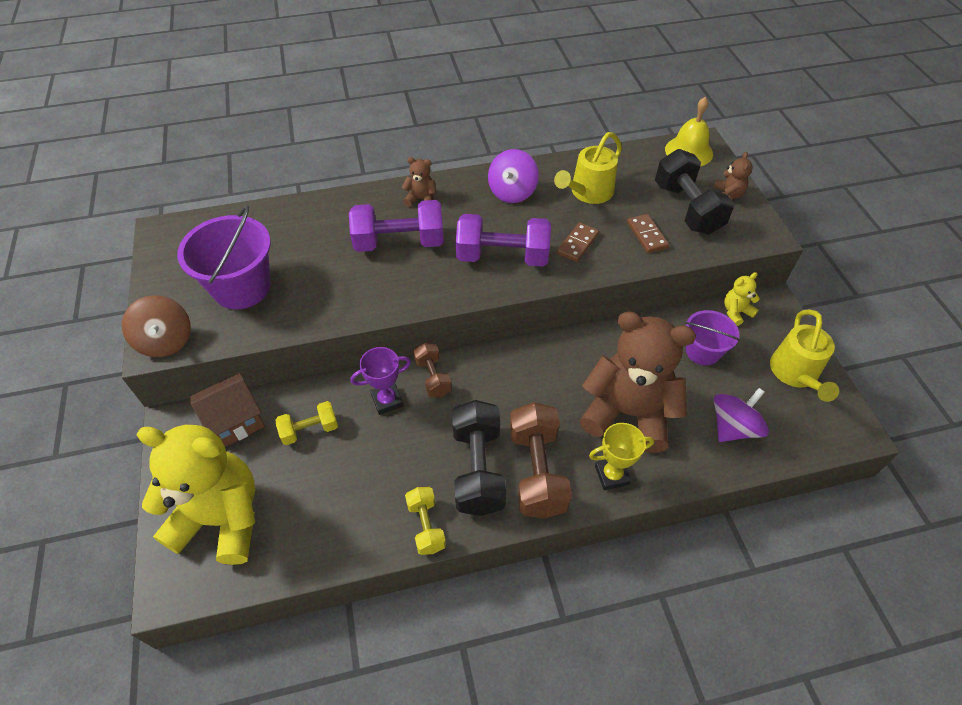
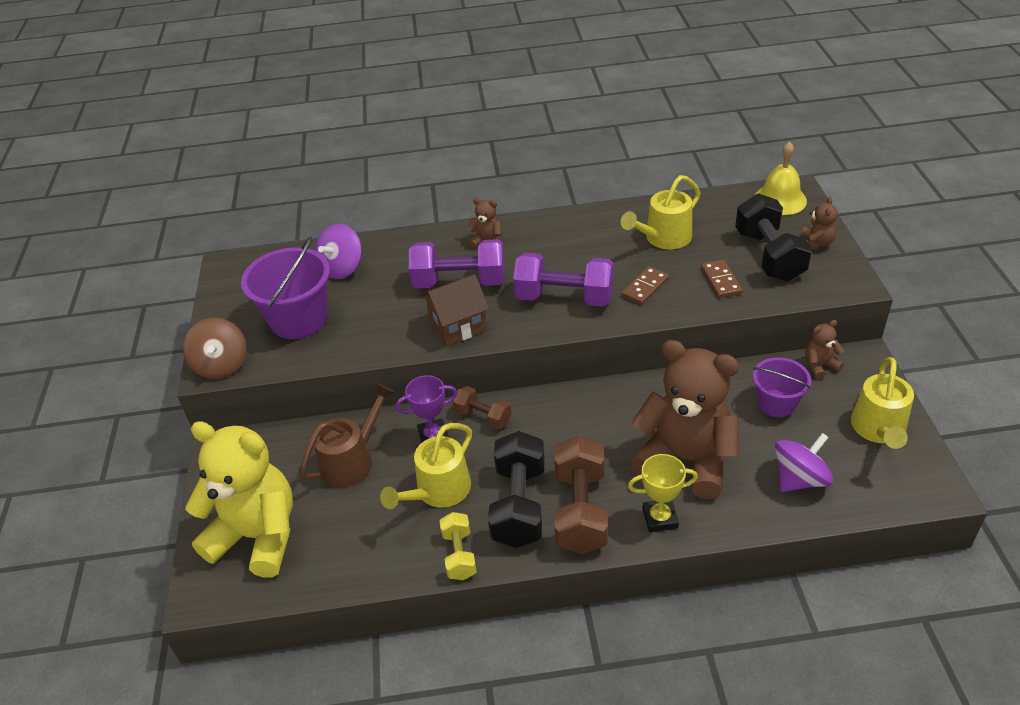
camera: 10 degrees right, 10 degrees down
brown house [190,373,265,447] -> brown house moved to [421,274,489,346]
yellow dumbbell [276,401,338,445] -> brown watering can [300,383,395,487]
brown dumbbell [413,343,452,397] -> brown dumbbell turned 45 degrees counterclockwise [453,386,512,429]
purple spinning top [488,149,539,203] -> purple spinning top moved to [315,224,362,279]
yellow teddy bear [724,272,760,326] -> brown teddy bear [805,320,844,379]
none -> yellow watering can [380,423,472,509]

